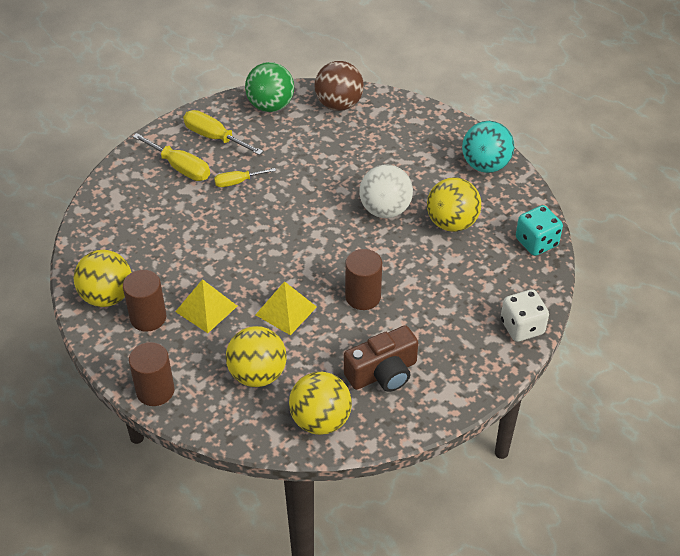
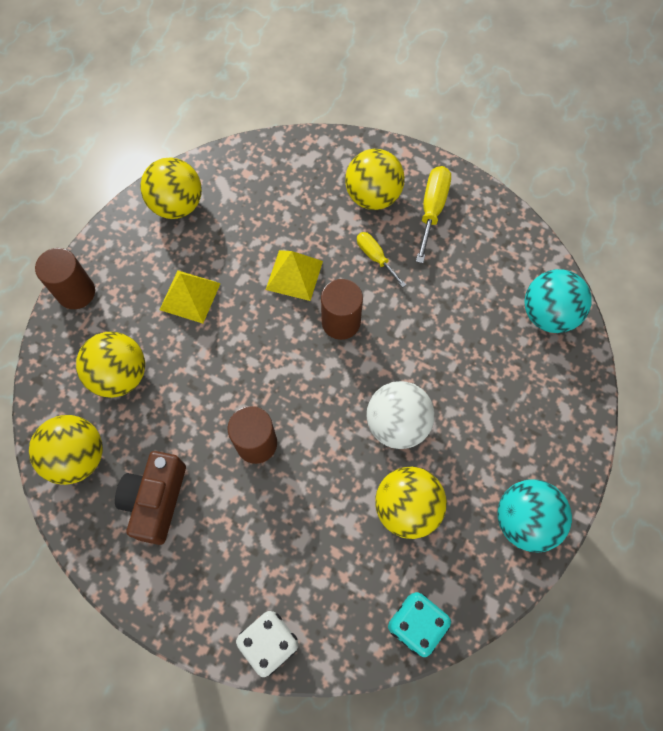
camera: 70 degrees right, 20 degrees up
brown cylinder [123,270,166,332] -> brown cylinder moved to [321,279,363,340]
yellow screwdriver [133,133,210,181] -> yellow ball [345,149,405,210]
green ball [245,62,294,112] -> none
yellow pyramid [255,281,317,335] -> yellow pyramid moved to [266,250,323,301]
brown ball [314,61,364,111] -> turquoise ball [524,269,592,333]
brown camera [344,325,418,392] -> brown camera turned 60 degrees clockwise [115,451,186,545]

